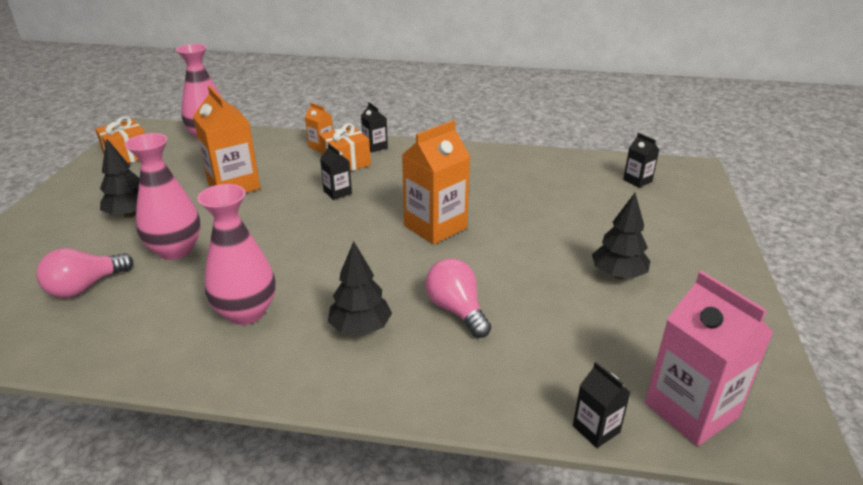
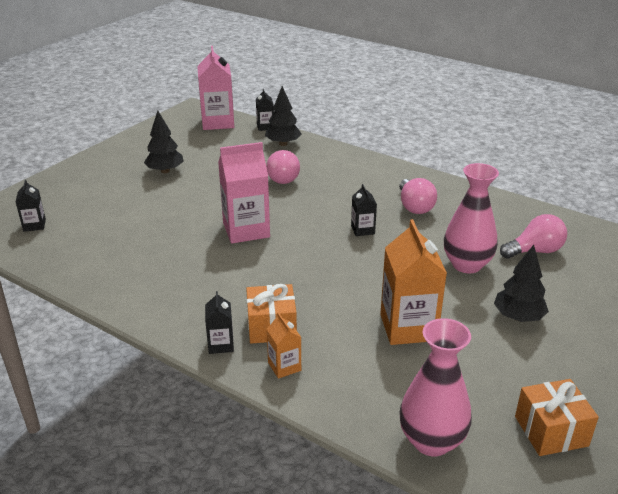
camera: 155 degrees left, 0 degrees up
pink vase [197,184,276,325] -> pink light bulb [399,178,437,214]
black carton [320,144,352,200] -> black carton moved to [351,184,377,236]
black tree [328,241,392,336] -> black tree moved to [265,86,302,146]
orange carton [402,120,470,244] -> pink carton [218,142,270,244]

